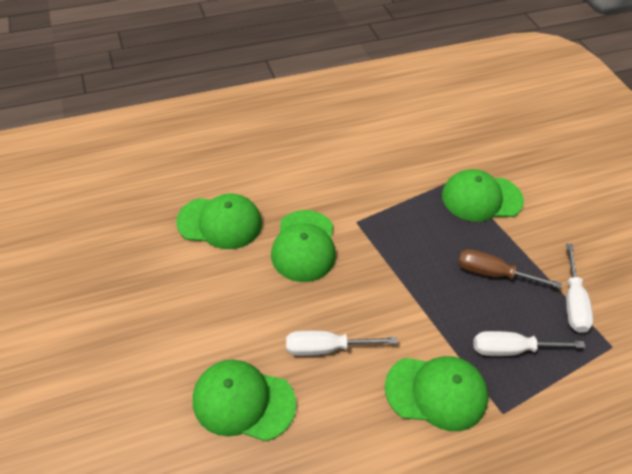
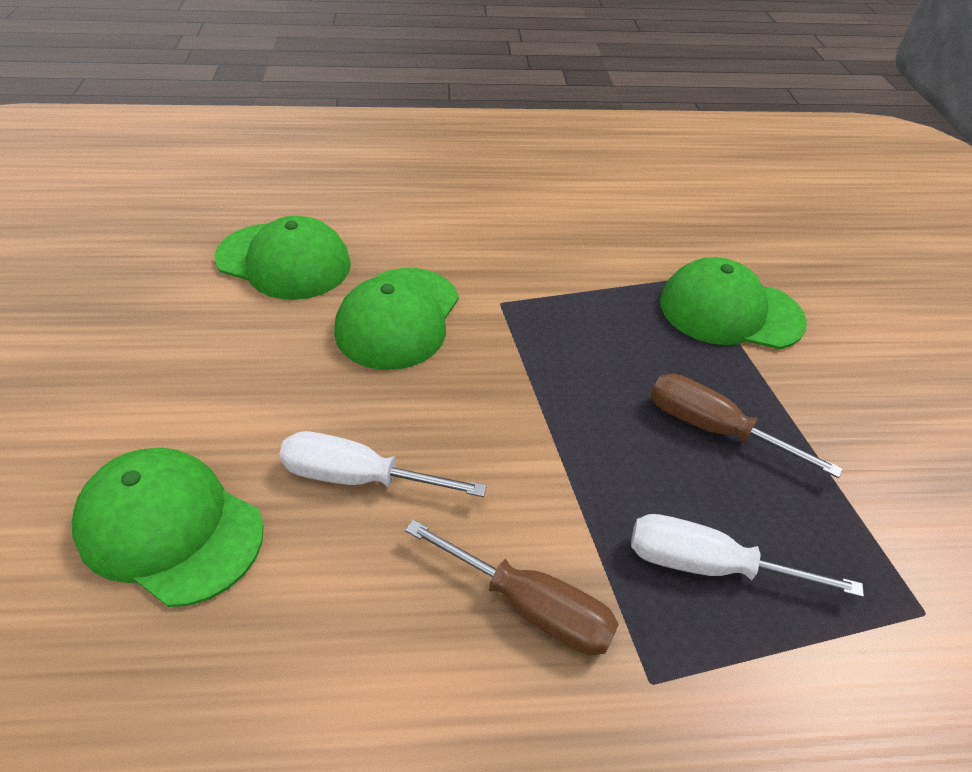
camera: 15 degrees right, 5 degrees down
green cap [385,356,488,431] -> brown screwdriver [405,520,619,655]
white screwdriver [566,243,593,333] -> none

